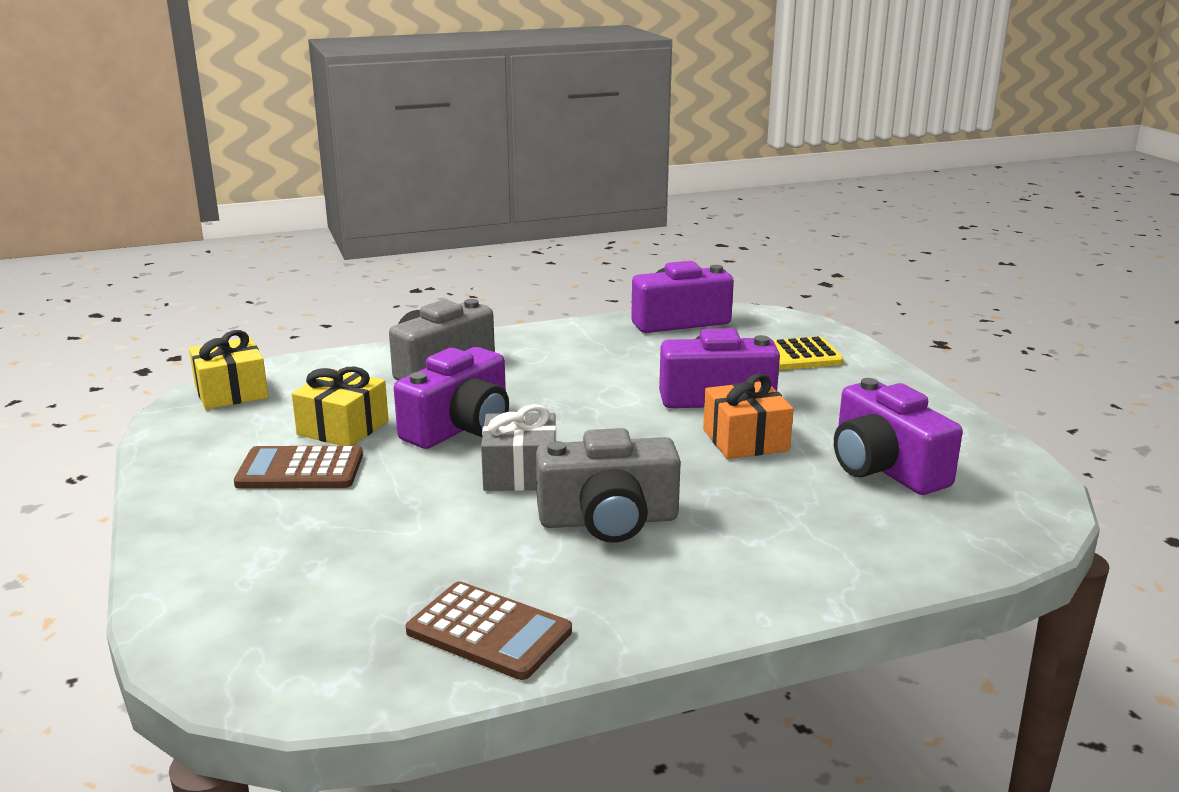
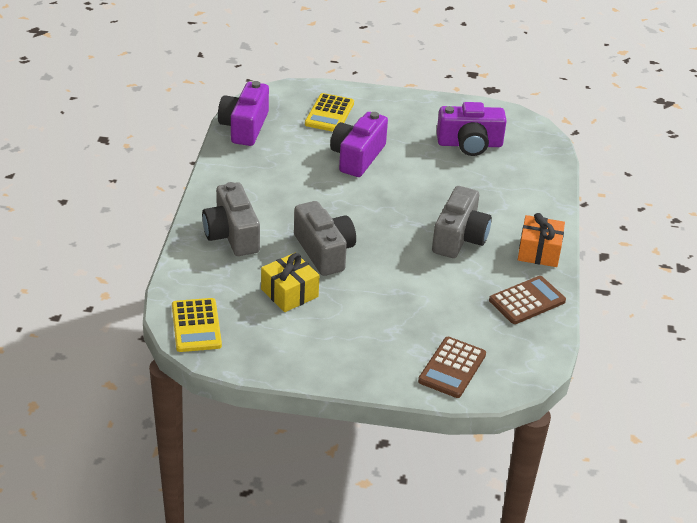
camera: 65 degrees left, 15 degrees up
yellow gift [189,330,268,410] -> yellow calculator [172,298,222,352]
brown calculator [234,446,363,488] -> brown calculator moved to [418,337,486,398]
purple camera [394,347,509,449] -> grey camera [294,201,356,276]
grey gift [481,404,556,491] -> none
orange gift [703,373,794,459] -> orange gift moved to [518,213,565,267]

